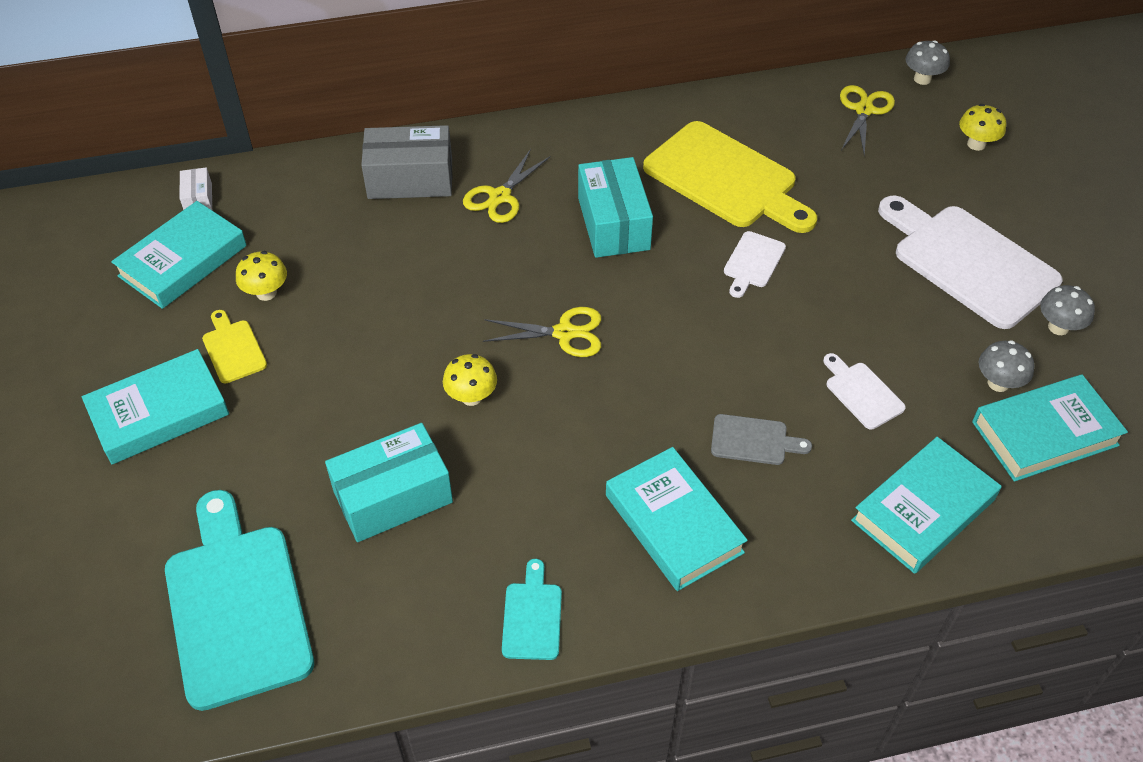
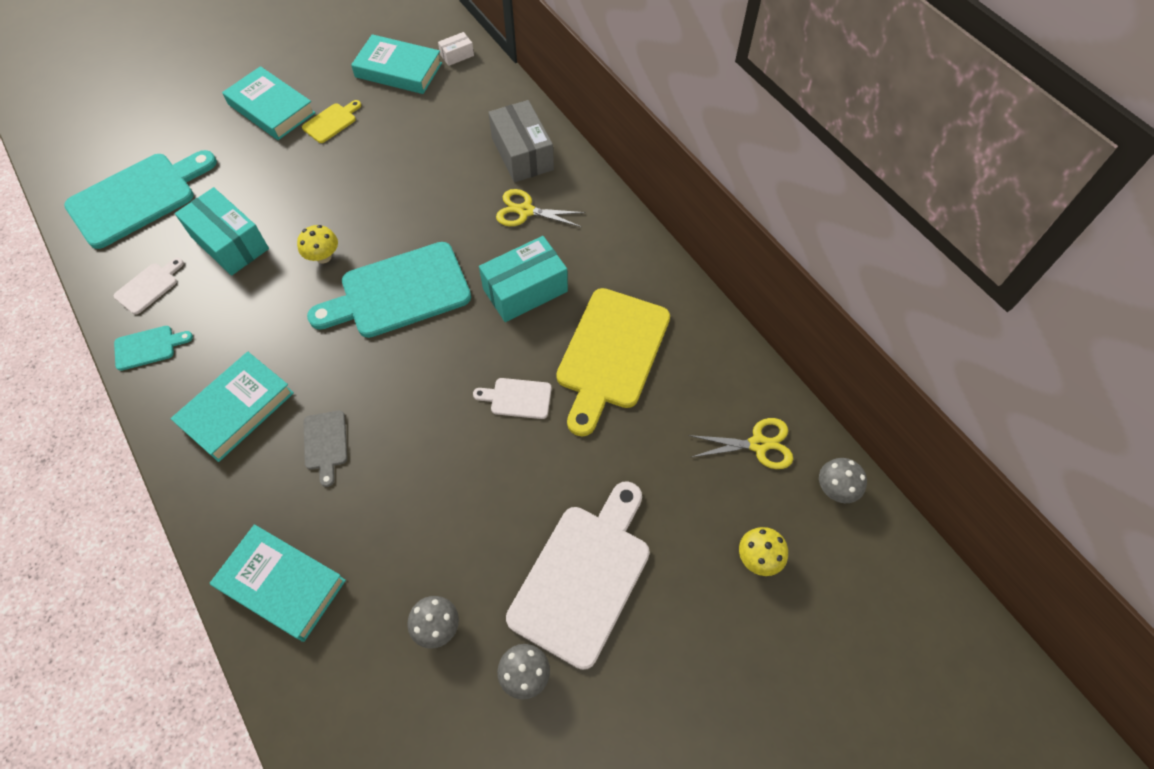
camera: 70 degrees right, 10 degrees up
yellow mushroom [236,251,287,301] -> none
yellow scissors [483,307,601,357] -> turquoise cutting board [307,242,471,338]
white cutting board [823,353,906,429] -> white cutting board moved to [114,258,184,315]
turquoise book [972,374,1128,482] -> none

